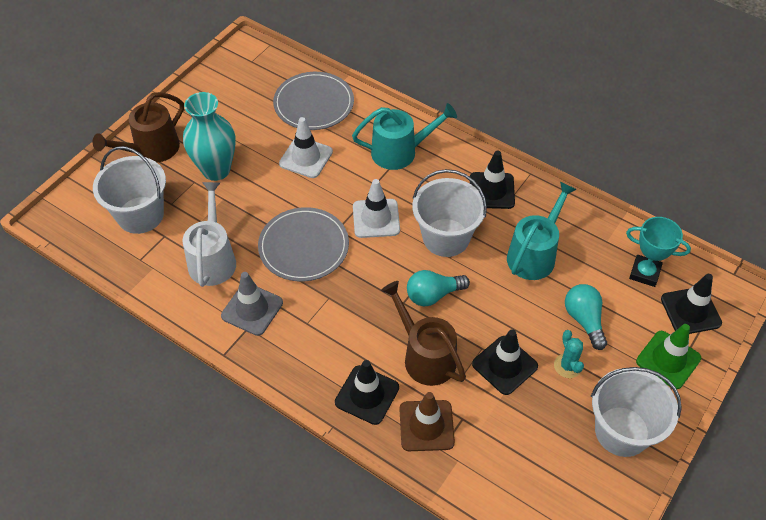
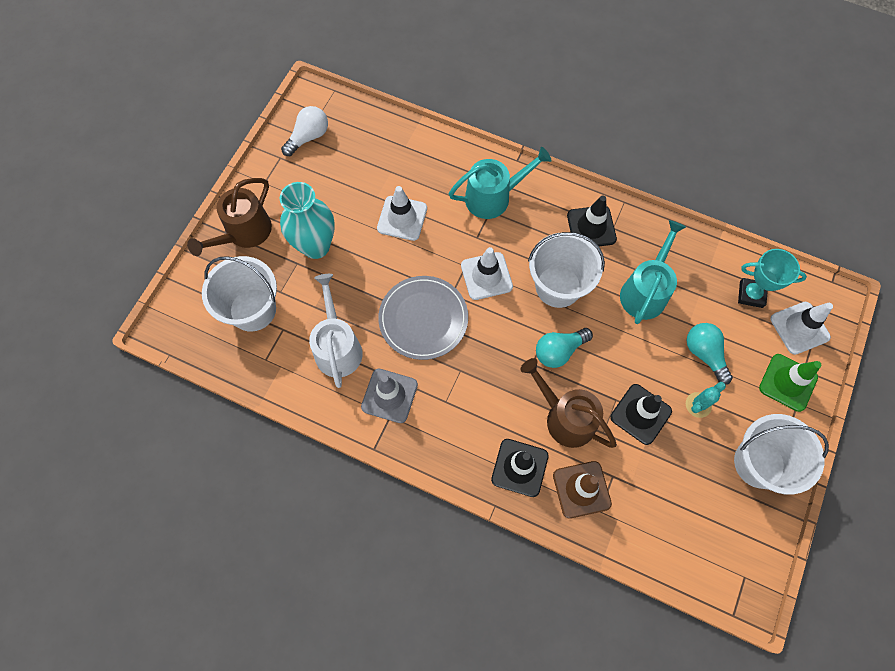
camera: 10 degrees left, 15 degrees up
grey plate [273,72,354,130] -> none
turquoise cactus [554,330,584,378] -> turquoise cactus turned 75 degrees clockwise [686,382,726,418]
black traffic cone [661,274,722,334] -> white traffic cone [770,302,833,355]
none -> white light bulb [281,106,328,156]

